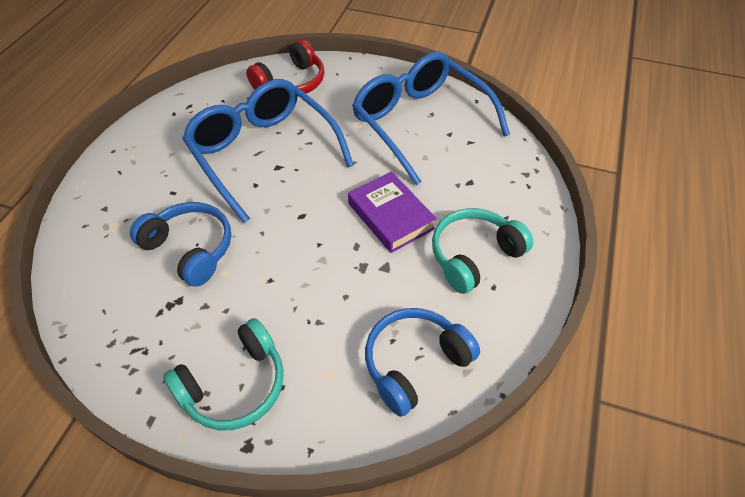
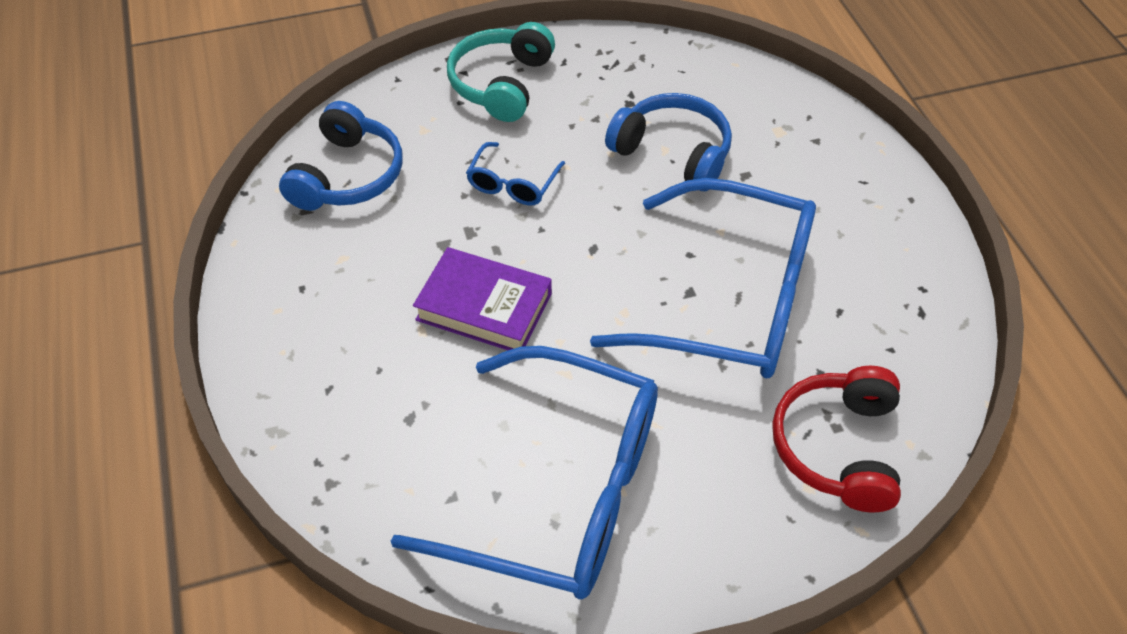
camera: 145 degrees right, 0 degrees up
blue headphones [130,202,231,287] -> blue headphones turned 150 degrees counterclockwise [605,93,732,191]
turquoise headphones [432,208,533,294] -> none
none -> blue glasses [466,142,565,205]

